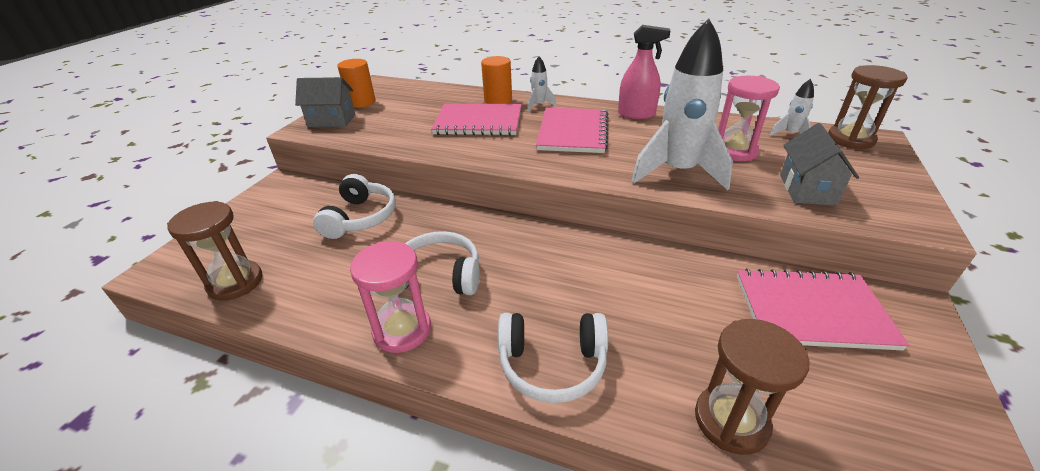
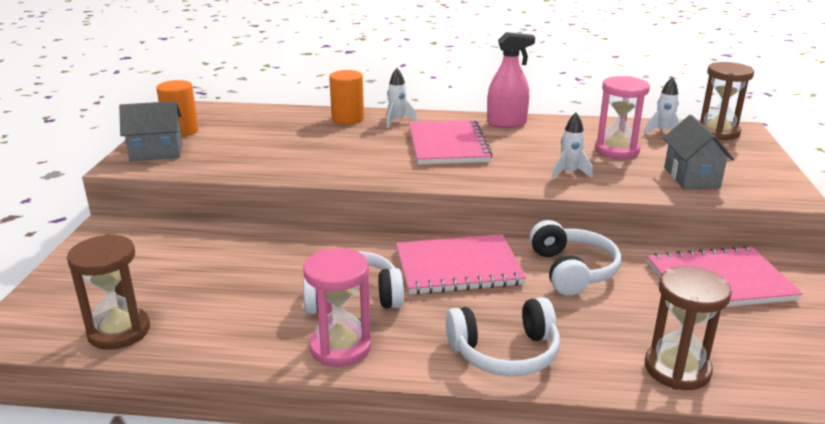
camera: 15 degrees left, 10 degrees down
white headphones [313,174,396,239] -> white headphones moved to [529,220,621,296]
pink notebook [431,104,522,136] -> pink notebook moved to [396,234,526,295]
white rocket [631,19,733,190] -> white rocket [552,112,592,179], size x0.44

